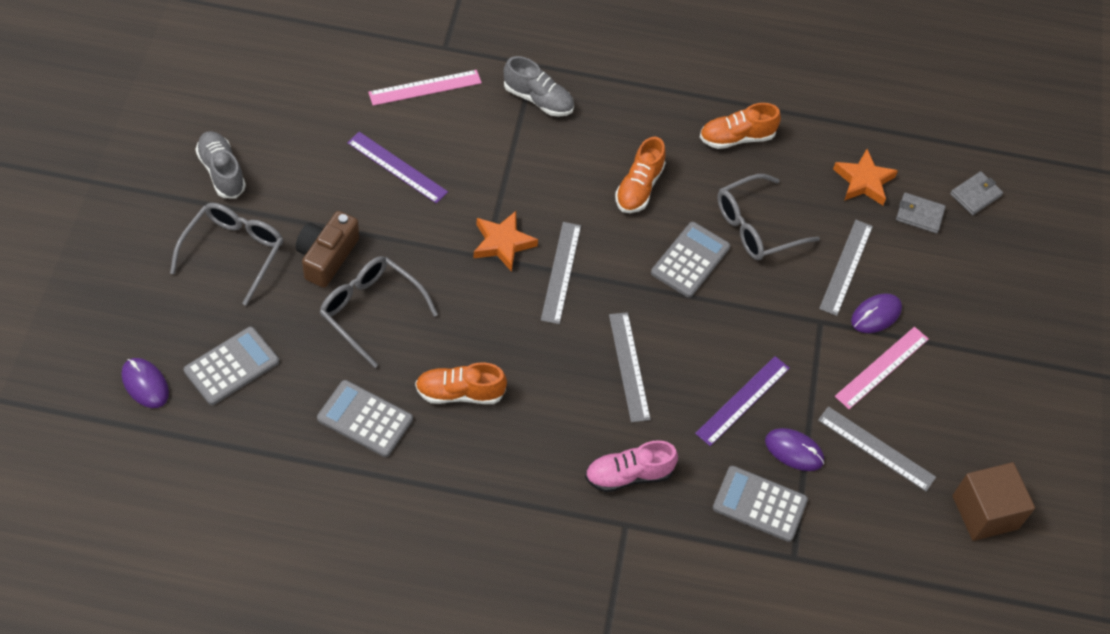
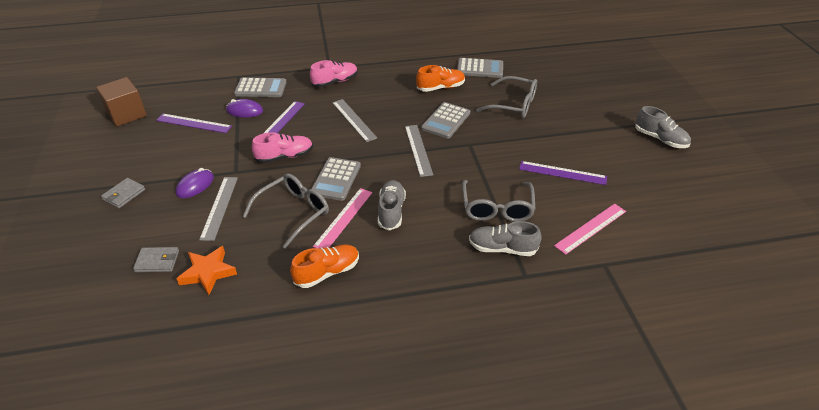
camera: 165 degrees right, 15 degrees down
purple mouse [122,358,169,408] -> none
grey glasses [170,203,284,306] -> grey glasses moved to [462,180,536,222]
grey calculator [183,327,279,405] -> grey calculator moved to [421,102,470,139]
brown camera [296,211,359,288] -> none
orange star [473,211,538,272] -> none
orange shoe [615,136,666,213] -> grey shoe [378,180,406,230]
grey ruler [818,406,936,492] -> purple ruler [156,114,232,133]
pink ruler [835,327,929,409] -> pink ruler moved to [313,188,372,248]
grey wallet [950,171,1003,215] -> grey wallet moved to [101,178,145,208]
none -> pink shoe [252,132,313,163]

